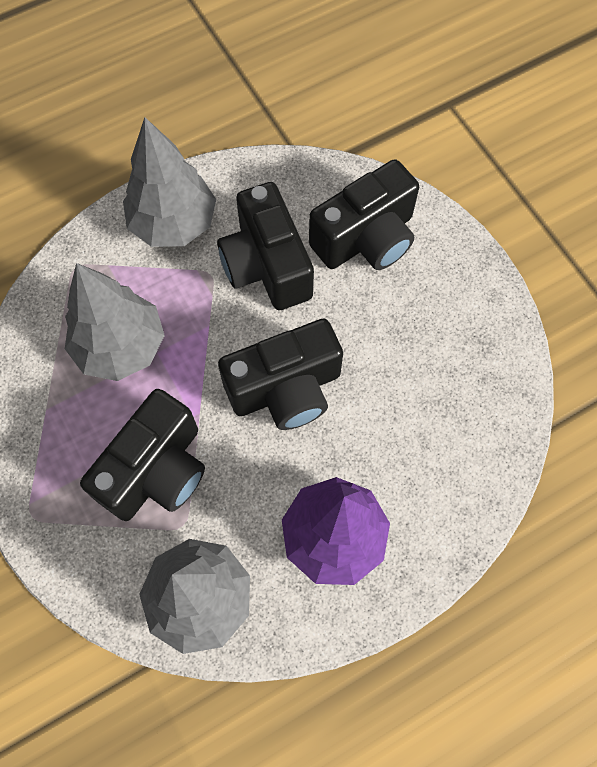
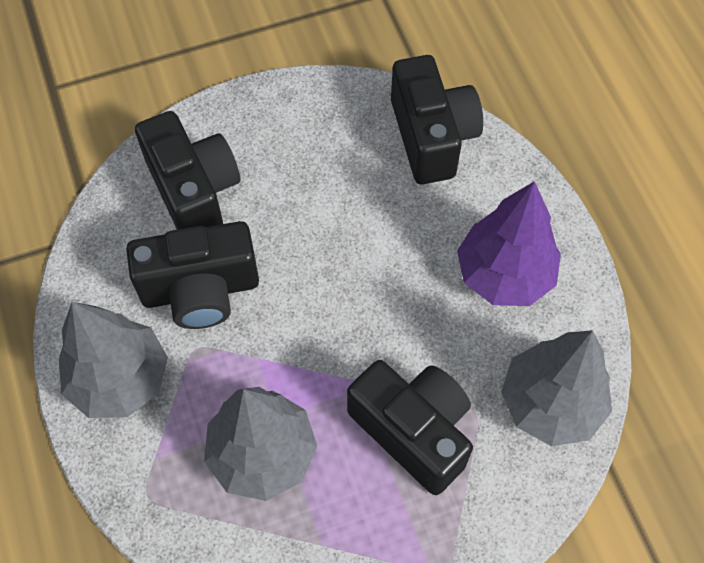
camera: 80 degrees left, 5 degrees down
black camera [218,319,343,430] -> black camera moved to [391,55,483,185]

